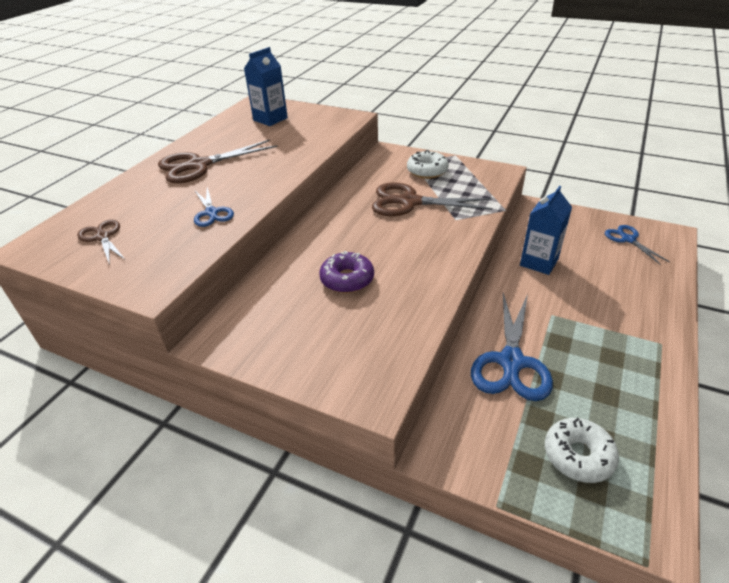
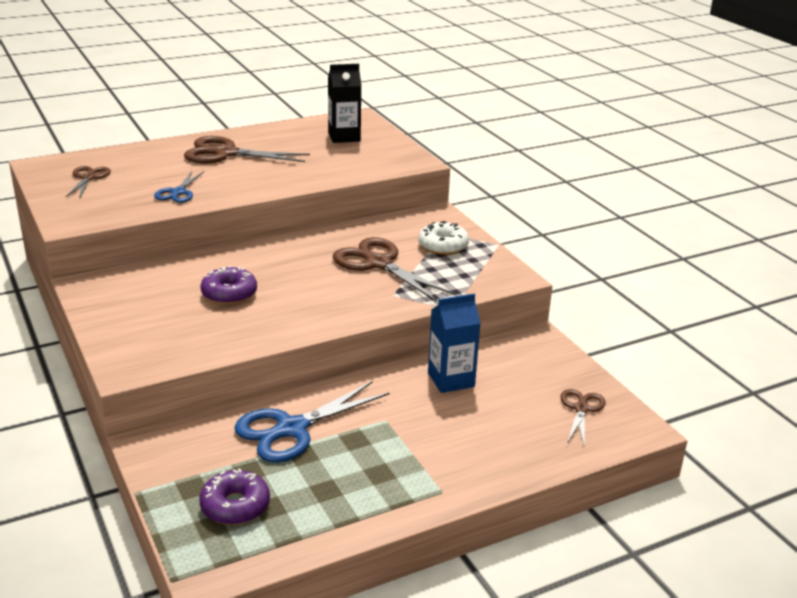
camera: 35 degrees right, 10 degrees down
blue carton [244,47,288,126] -> black carton [328,64,361,143]
white donut [545,418,619,483] -> purple donut [199,468,270,525]
blue scissors [605,225,670,265] -> brown scissors [560,389,605,444]

